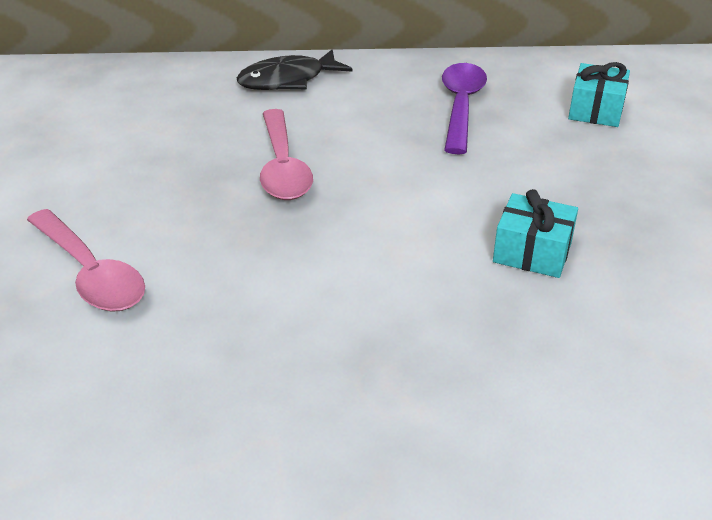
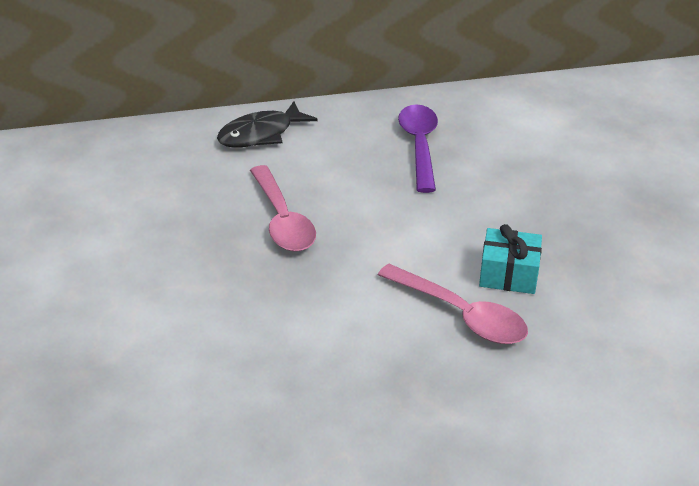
camera: 10 degrees left, 0 degrees up
pink spoon [27,209,145,312] -> pink spoon moved to [378,264,528,344]
turquoise gift [568,62,630,127] -> none

